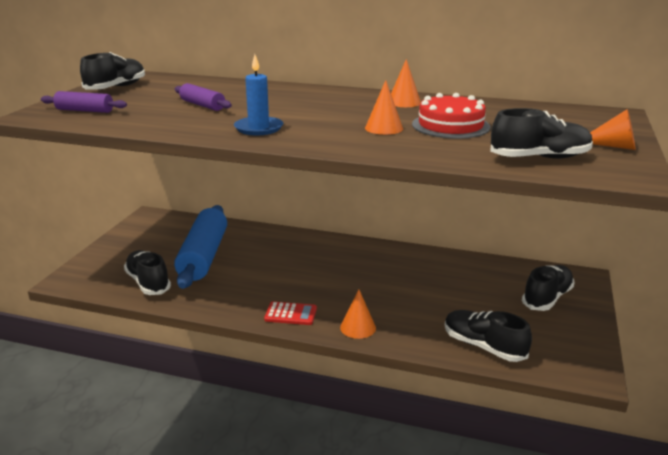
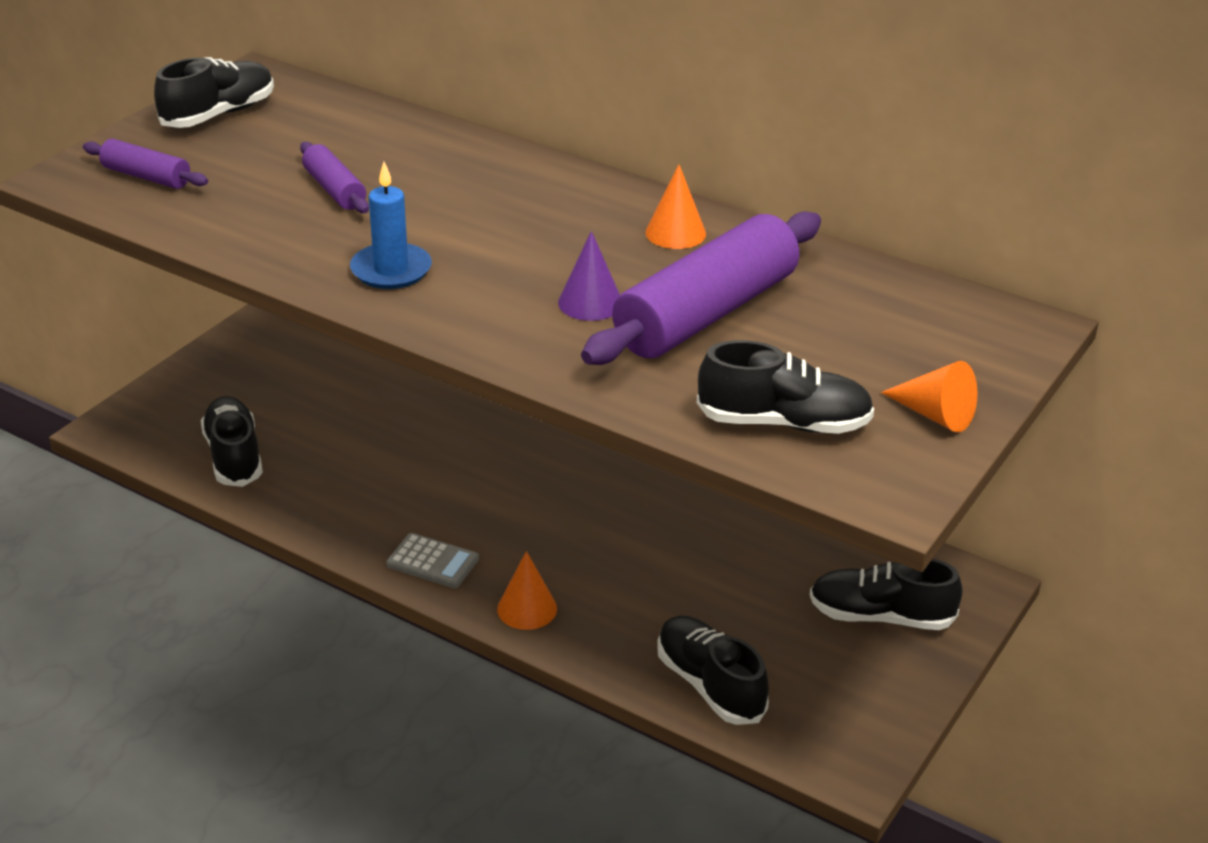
camera: 15 degrees right, 10 degrees up
blue rolling pin [174,205,227,289] -> none
red calculator [264,301,317,325] -> grey calculator [386,533,479,588]
orange cone [365,80,403,135] -> purple cone [558,231,620,321]
red cake [412,93,490,139] -> purple rolling pin [581,211,821,365]
black shoe [522,265,574,311] -> black shoe turned 135 degrees counterclockwise [810,559,963,630]

